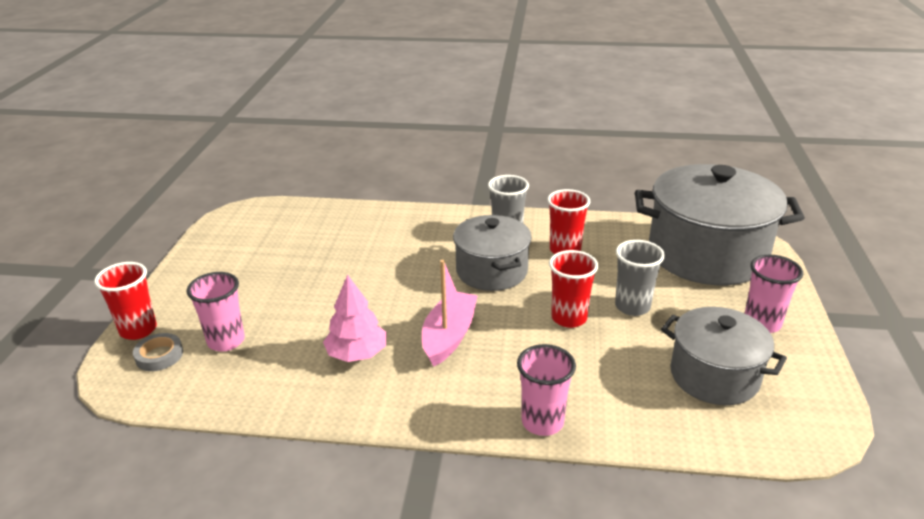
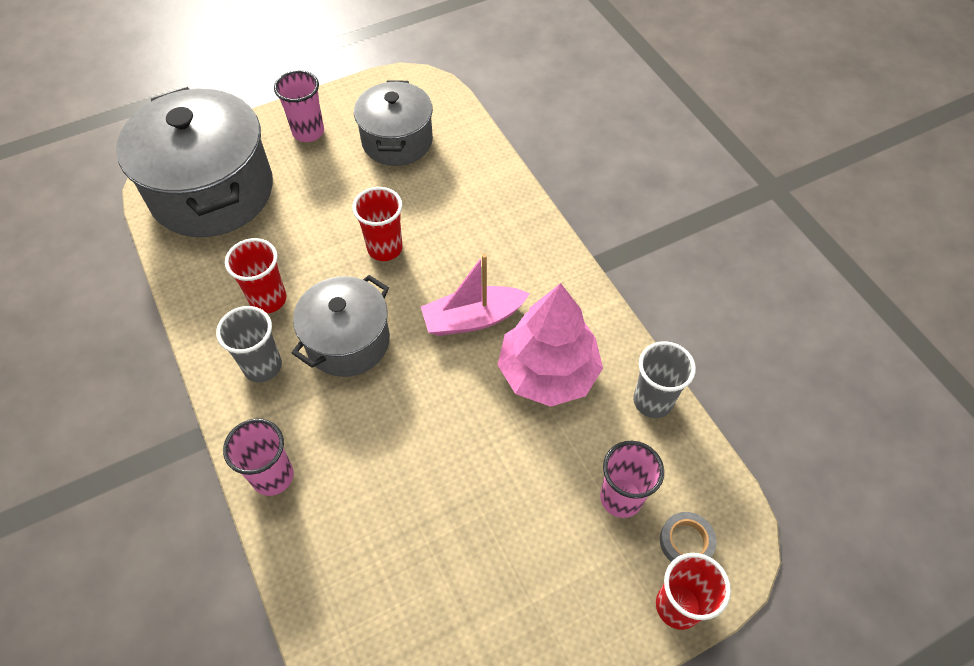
camera: 125 degrees left, 25 degrees up
pink tree [323,275,387,362] -> pink tree [498,283,603,407], size x1.55
pink cup [517,344,576,436] -> pink cup moved to [223,419,294,496]
grey cup [615,240,665,316] -> grey cup moved to [633,341,696,418]

